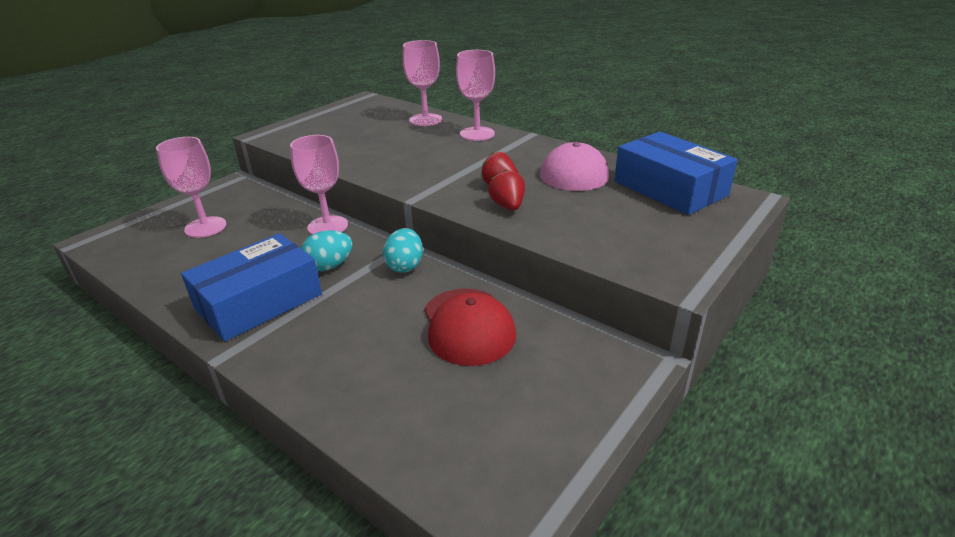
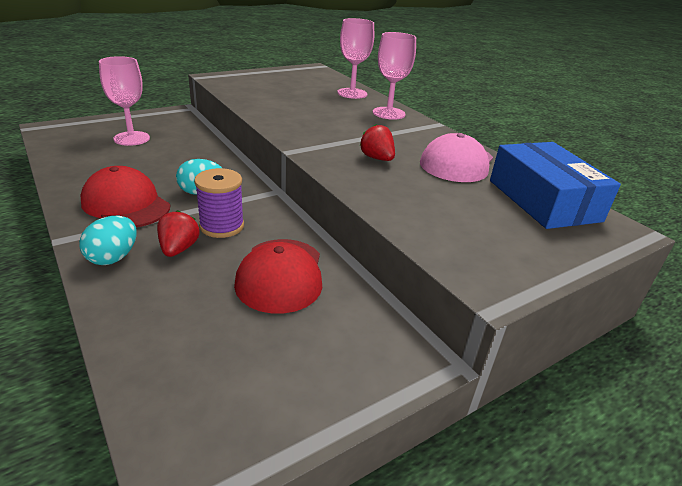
camera: 15 degrees right, 0 degrees up
blue box [181,233,322,341] -> red cap [80,166,170,227]
pink goblet [290,135,348,235] -> none
turquoise egg [383,228,423,273] -> turquoise egg moved to [79,216,137,265]
red strawberry [488,169,525,210] -> red strawberry moved to [157,210,200,257]
none -> purple spool [194,168,244,238]

